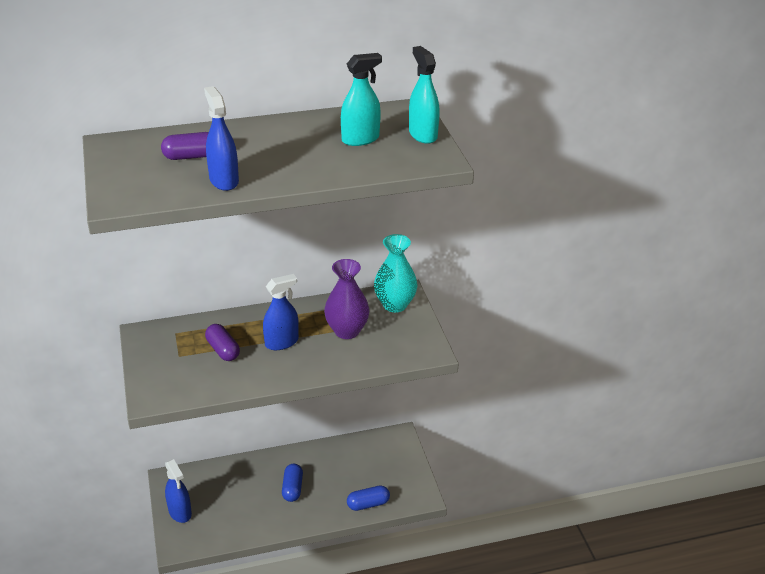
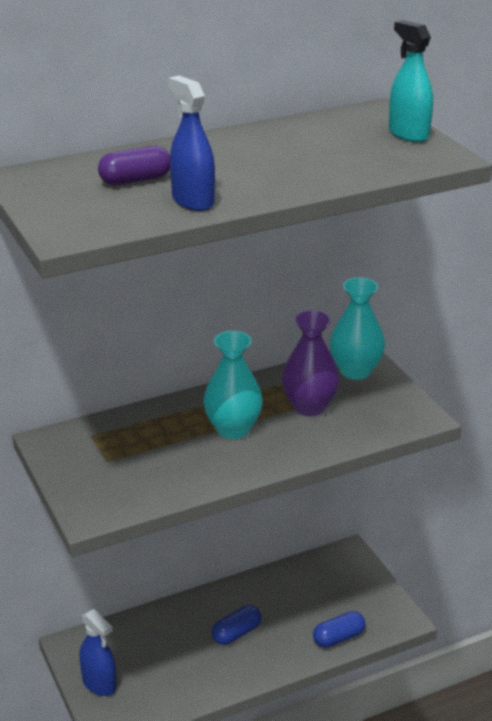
camera: 10 degrees left, 5 degrees down
purple capsule [205,324,240,361] -> none
blue spray bottle [263,274,299,350] -> turquoise vase [203,331,263,439]
blue capsule [282,464,303,502] -> blue capsule turned 60 degrees clockwise [212,605,261,645]
turquoise spray bottle [341,53,382,146] -> none

